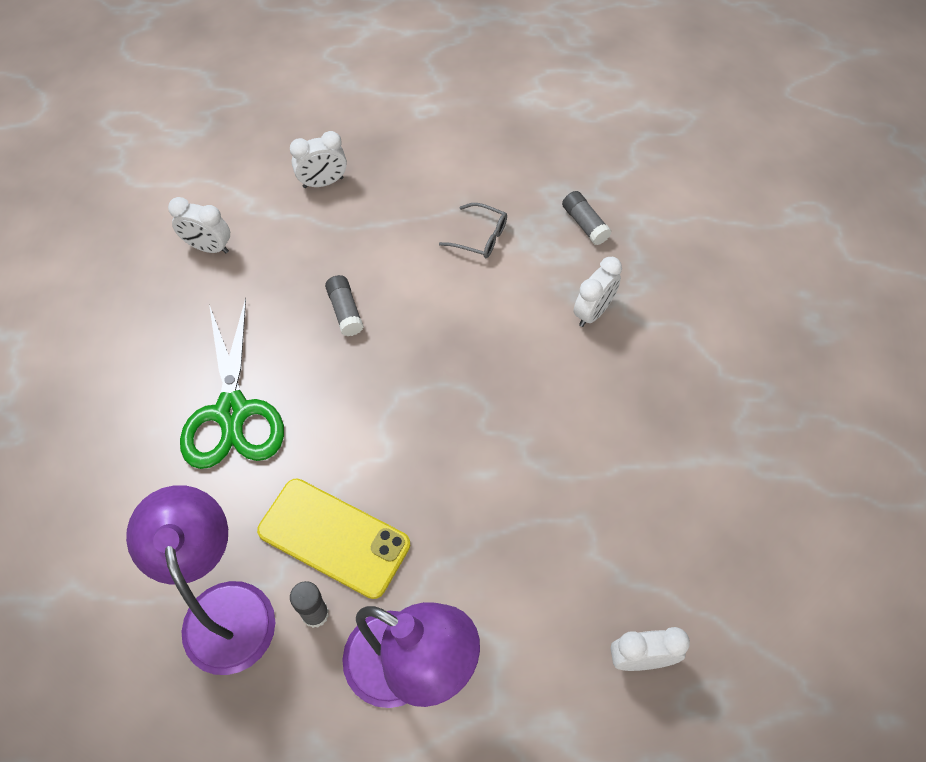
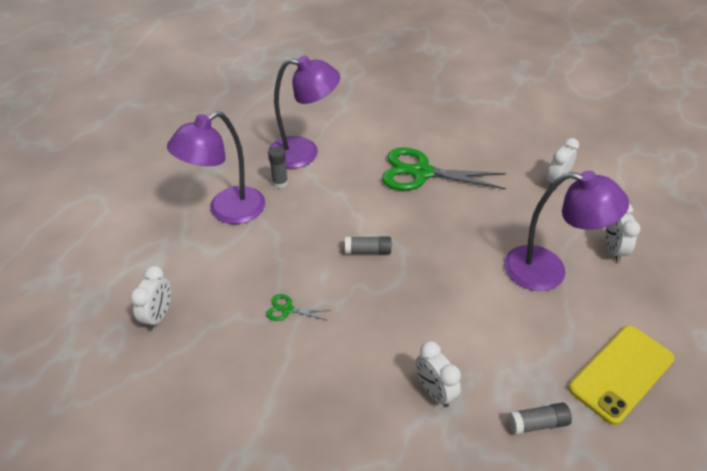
camera: 110 degrees right, 15 degrees down
yellow phone [257,478,410,599] -> yellow phone moved to [569,326,675,425]
grey glue stick [325,275,364,336] -> grey glue stick moved to [345,236,391,254]
grey glasses [439,203,507,258] -> none
none -> green scissors [266,294,331,321]
none -> purple lamp [504,171,629,291]

